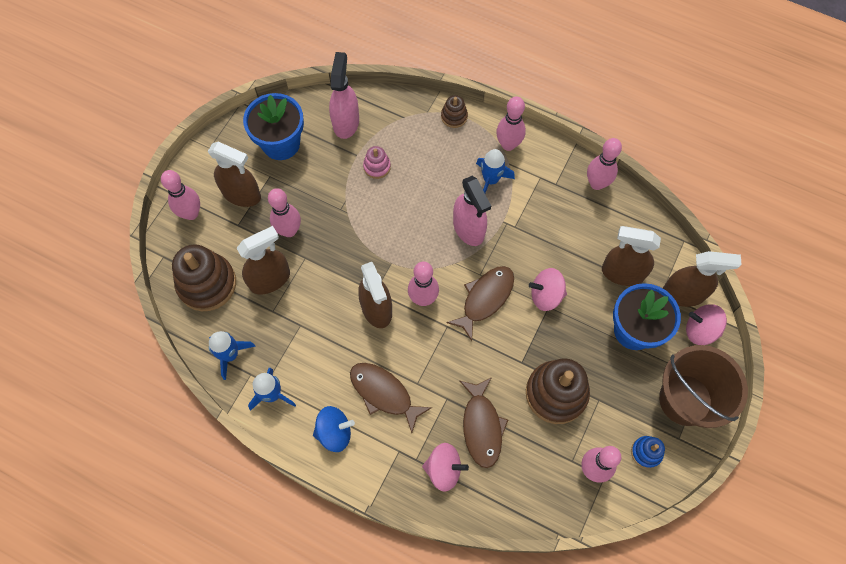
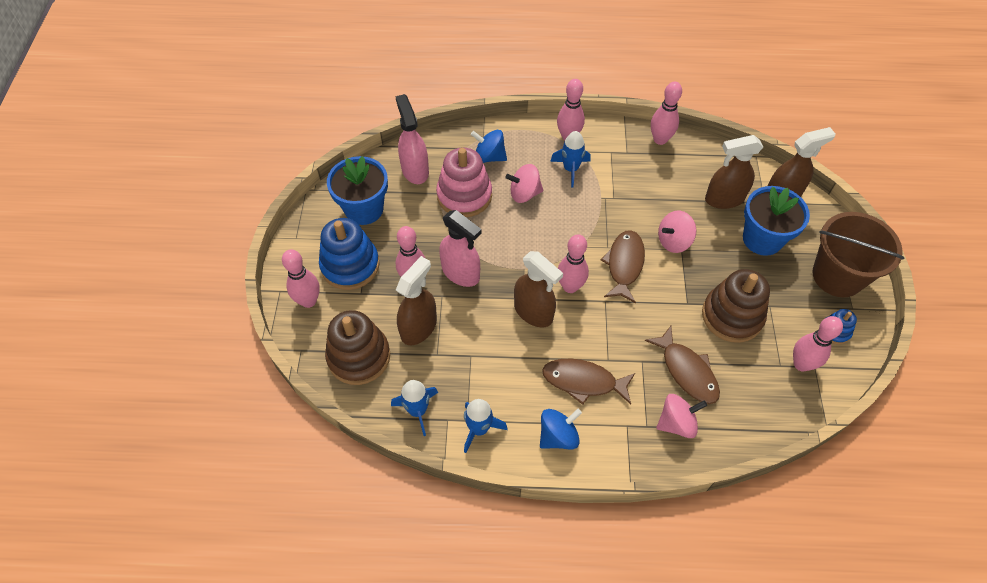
camera: 25 degrees left, 10 degrees down
brown spray bottle [208,142,261,207] -> blue stacking toy [319,218,380,290]
pink stacking toy [363,146,391,179] -> pink stacking toy [436,148,492,217], size x2.04
brown stacking toy [441,95,468,128] -> none
pink spray bottle [453,176,491,246] -> pink spray bottle moved to [439,210,482,287]
pink spinning top [686,304,727,345] -> pink spinning top moved to [505,164,543,203]
none -> blue spinning top [471,130,507,163]

